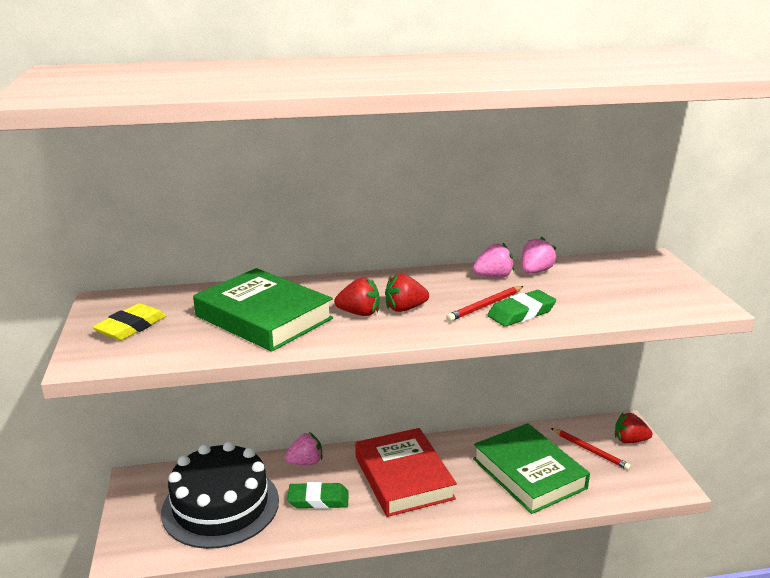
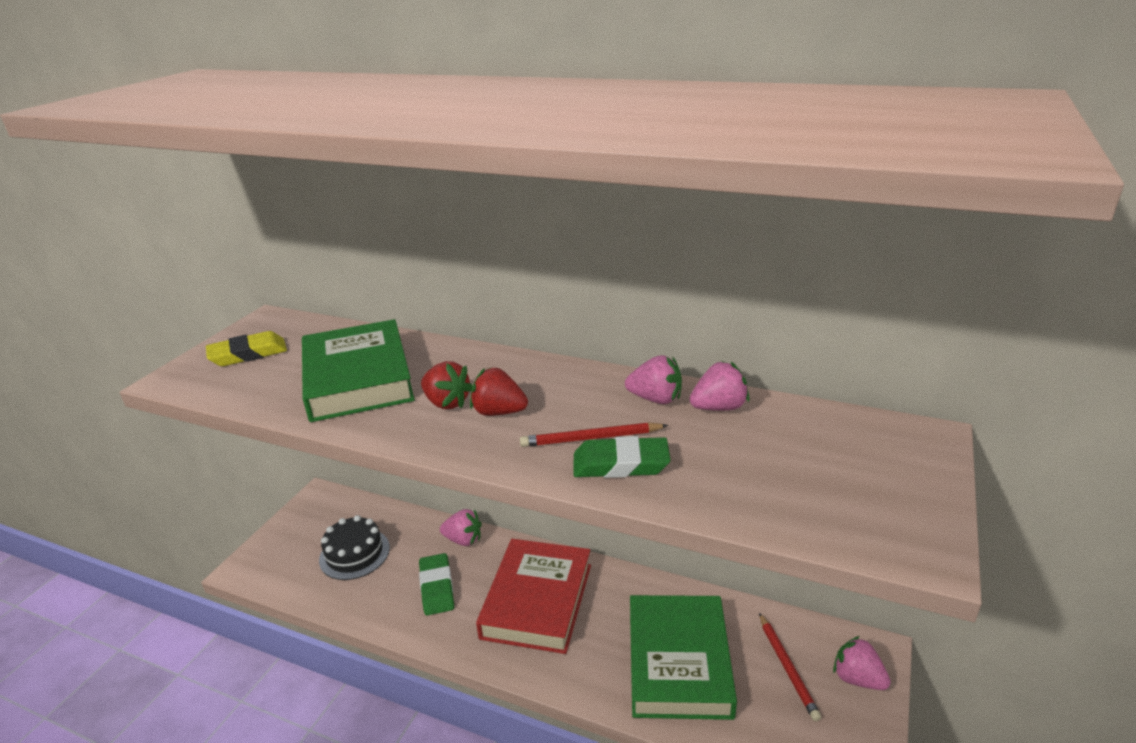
camera: 35 degrees right, 5 degrees up
black cake [161,441,279,549] -> black cake [319,515,390,580], size x0.57
green eraser [287,482,349,509] -> green eraser turned 45 degrees clockwise [419,553,454,616]
red strawberry [615,413,652,444] -> pink strawberry [833,636,891,690]

